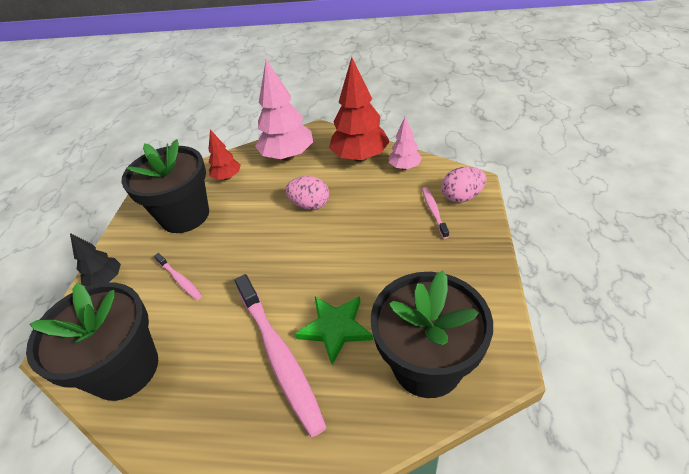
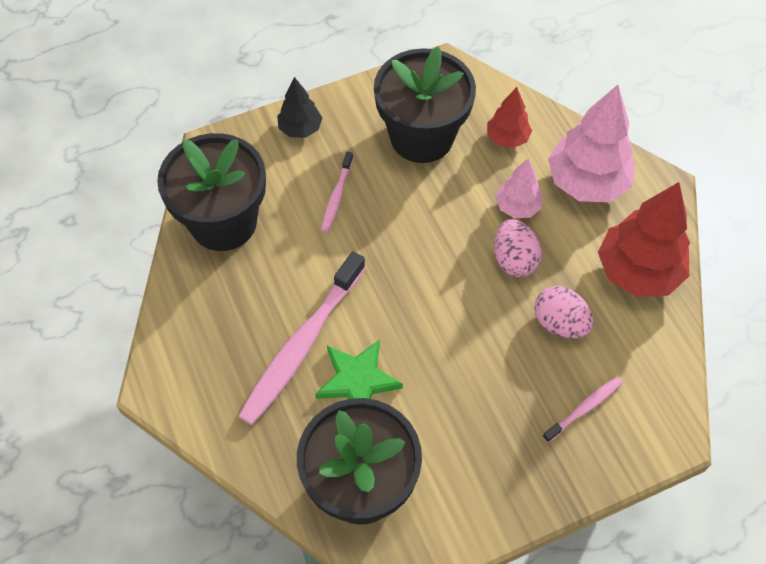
camera: 55 degrees right, 15 degrees up
pink tree [389,117,422,170] -> pink tree moved to [495,159,543,218]
pink egg [442,167,486,203] -> pink egg moved to [534,286,594,338]

